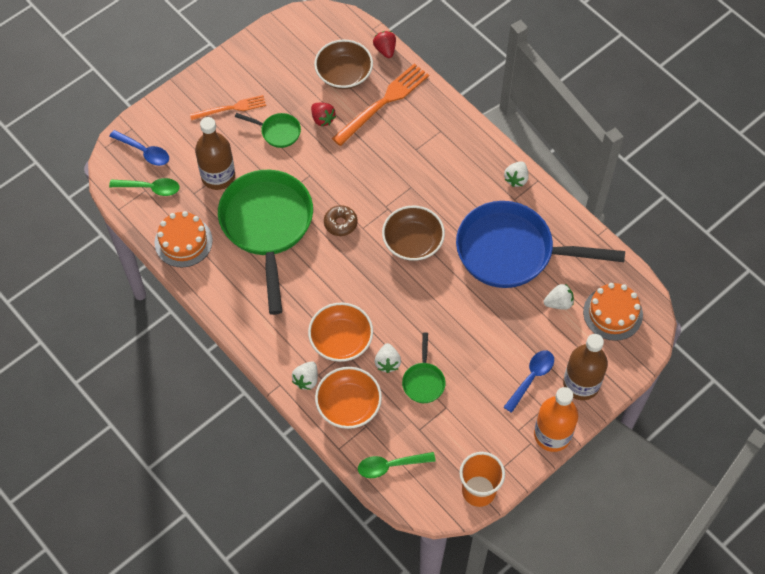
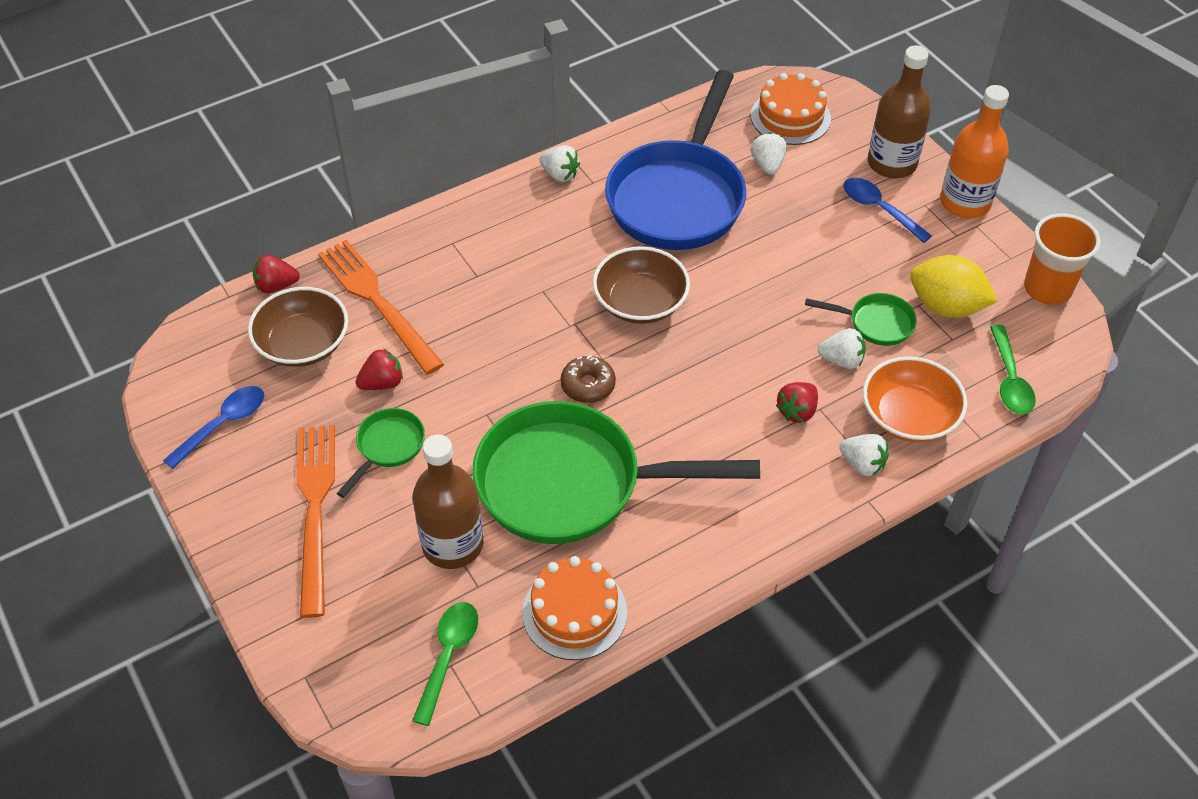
camera: 80 degrees left, 10 degrees down
blue spoon [109,130,169,166] -> blue spoon moved to [163,386,264,469]
orange fork [190,95,266,120] -> orange fork [296,425,335,618], size x1.62
orange bowl [308,302,373,362] -> red strawberry [776,382,818,423]
none -> yellow lemon [910,255,997,318]

